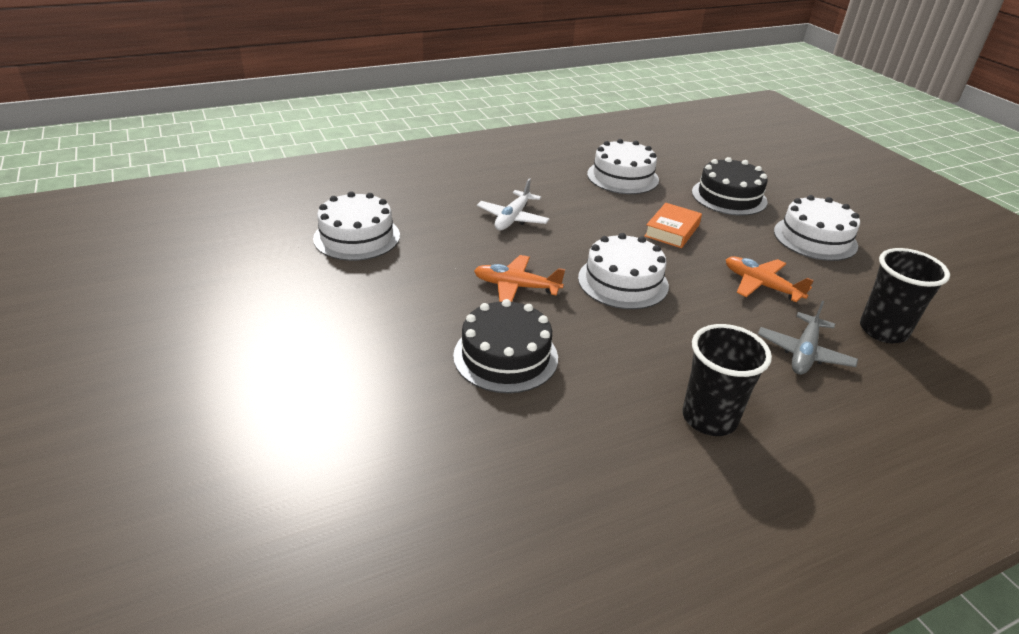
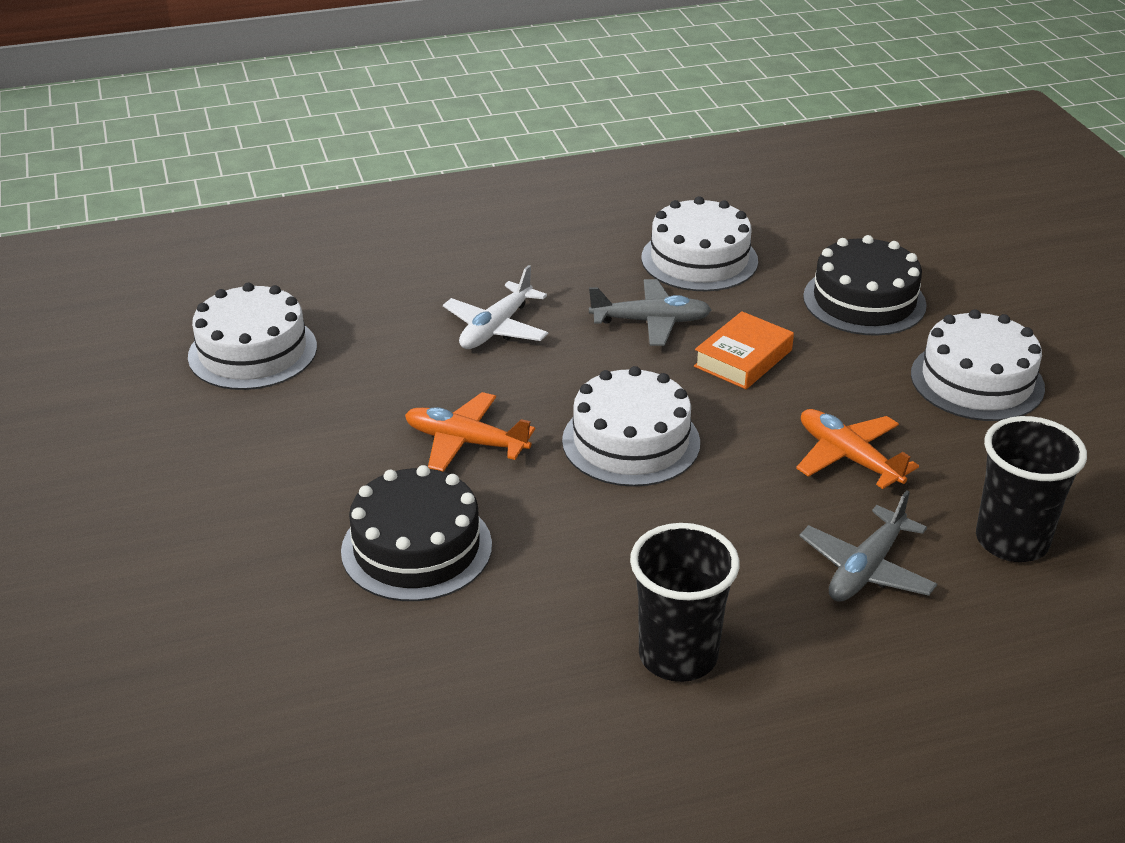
camera: 10 degrees right, 0 degrees up
none -> grey plane [589,279,712,346]

